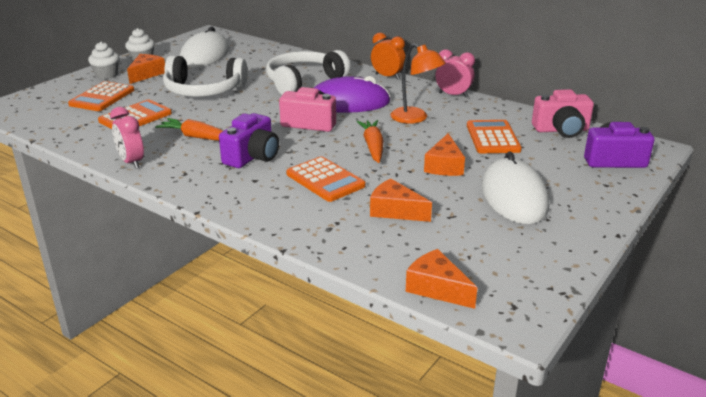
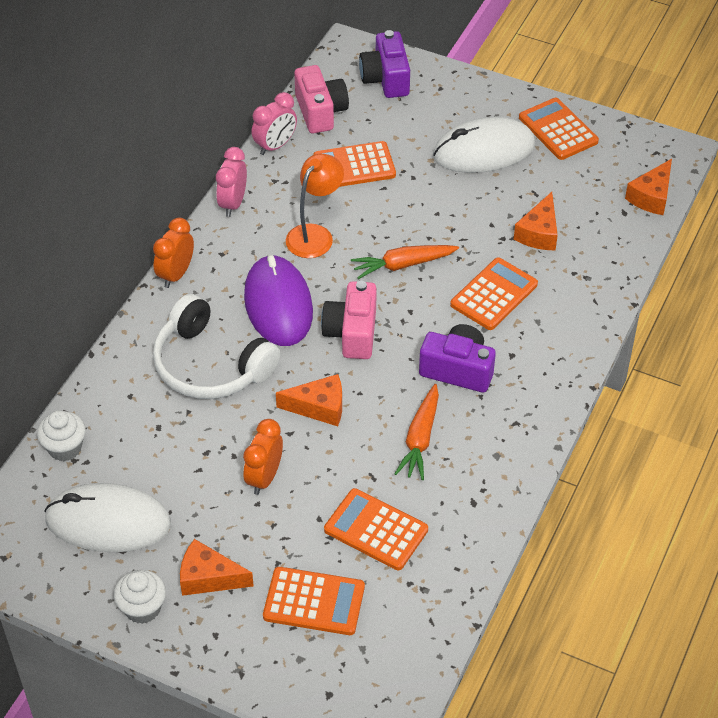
camera: 100 degrees left, 20 degrees up
white cupcake [88,42,120,79] -> white cupcake moved to [37,410,86,461]
pink clock [110,107,144,169] -> pink clock moved to [252,92,297,155]
white headphones [163,56,248,97] -> orange clock [243,419,283,495]
orange cheese [424,133,465,176] -> orange cheese moved to [276,374,342,426]
none -> orange calculator [519,98,599,160]

